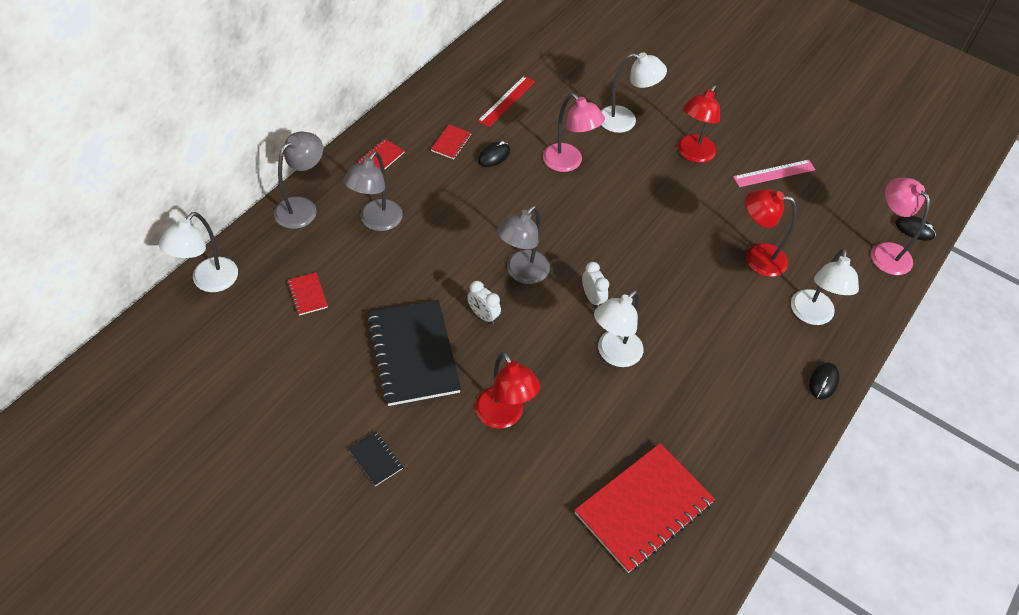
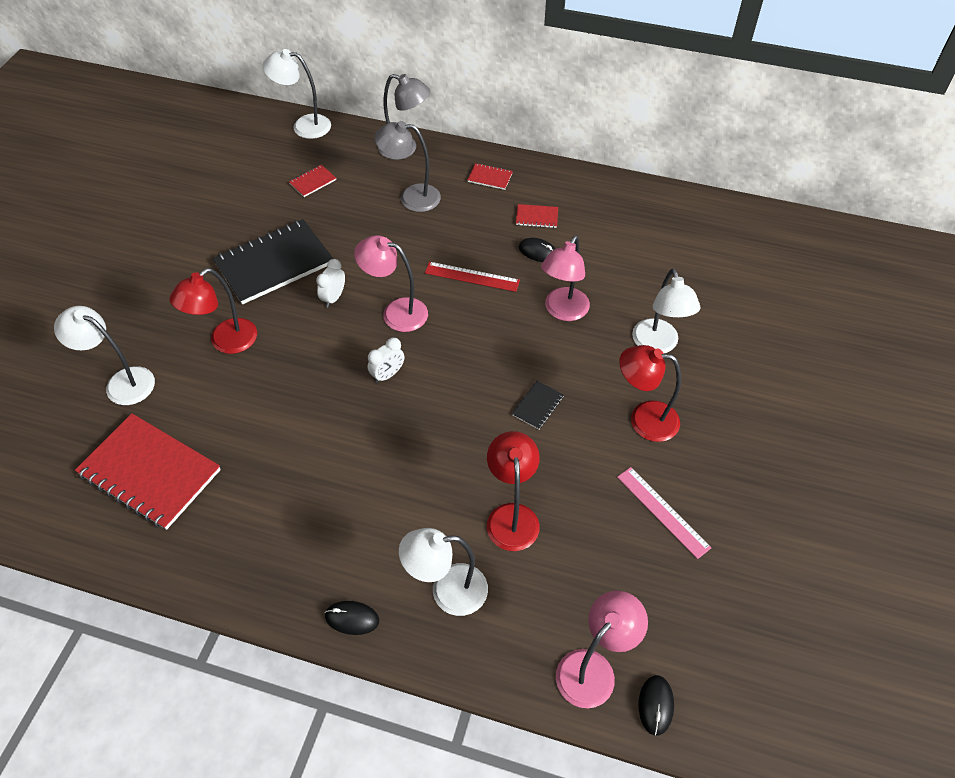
camera: 75 degrees right, 0 degrees up
black notebook [348,431,403,486] -> black notebook moved to [512,381,564,430]
red ruler [478,76,535,127] -> red ruler moved to [425,262,520,292]
grey lamp [497,205,550,284] -> pink lamp [354,235,428,332]
white lamp [594,290,643,367] -> white lamp moved to [54,306,155,405]

